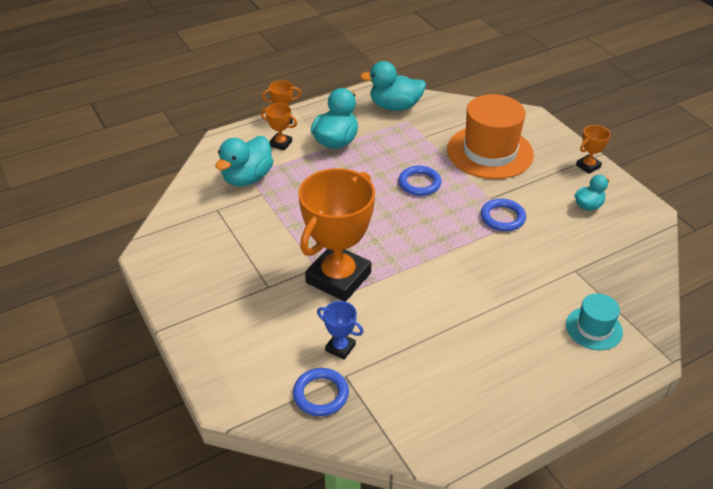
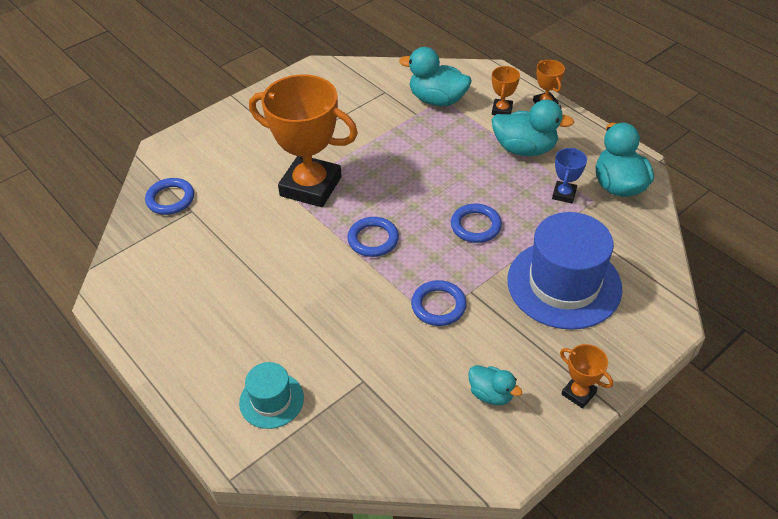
camera: 80 degrees right, 5 degrees up
blue trophy [317,301,364,360] -> blue trophy moved to [552,148,587,203]
orange hat [447,94,534,179] -> blue hat [507,212,622,330]
none -> blue ring [347,217,399,257]

